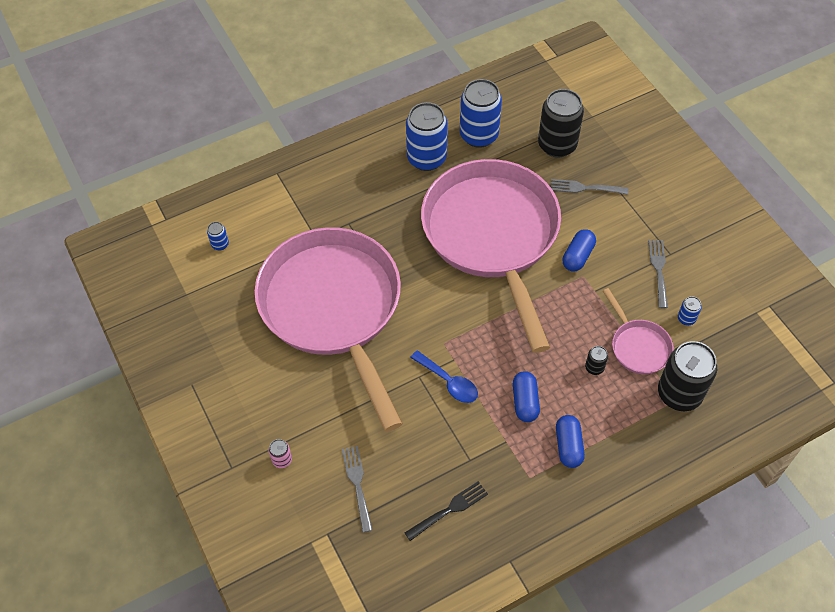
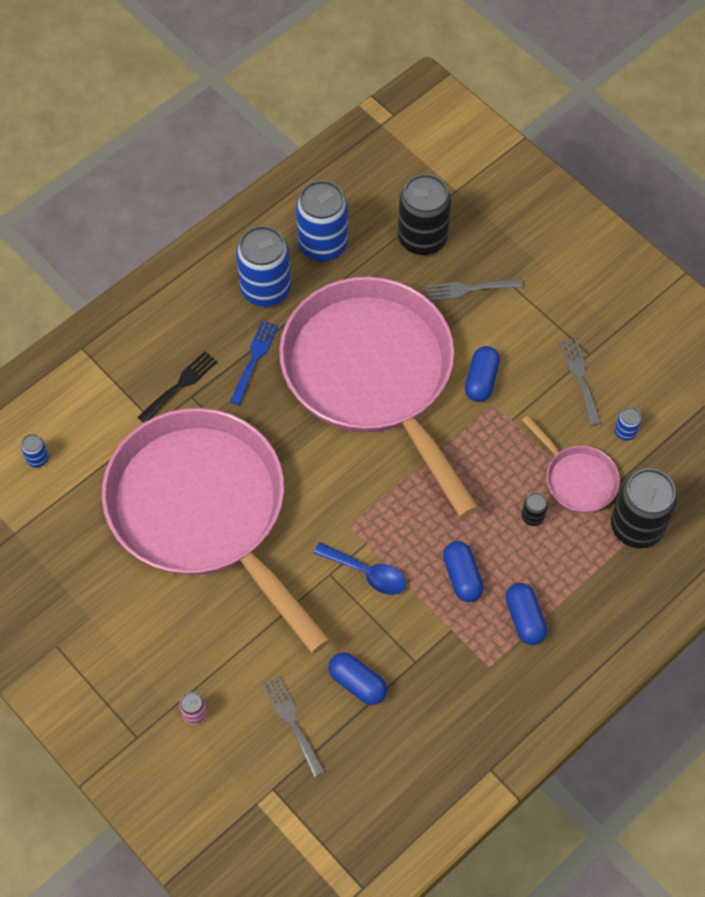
camera: 15 degrees left, 5 degrees up
black fork [405,481,488,541] -> black fork moved to [137,351,218,423]
none -> blue fork [230,320,278,405]
none -> blue capsule [328,653,387,705]

